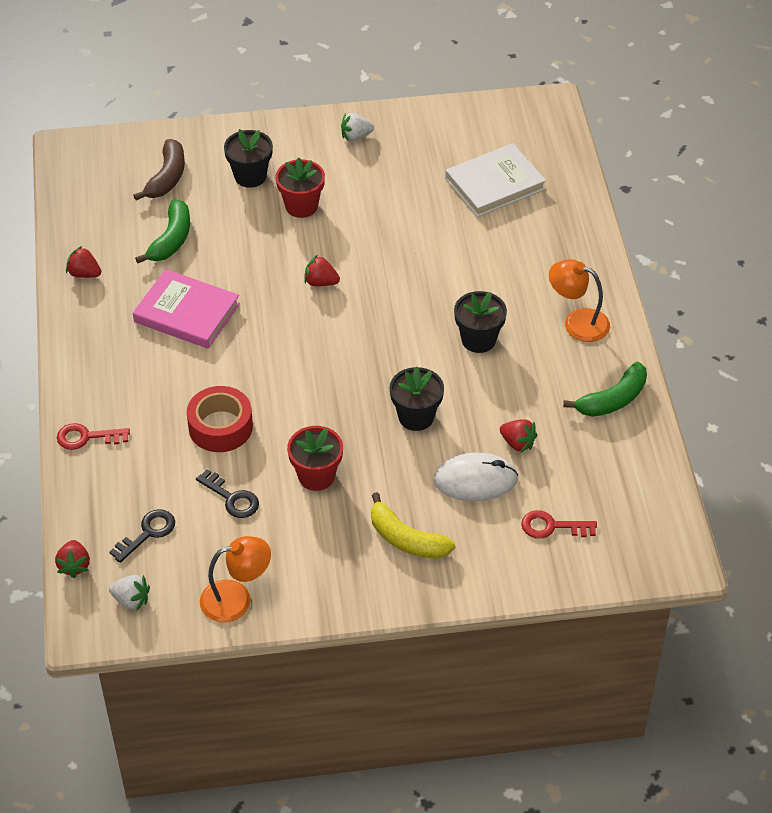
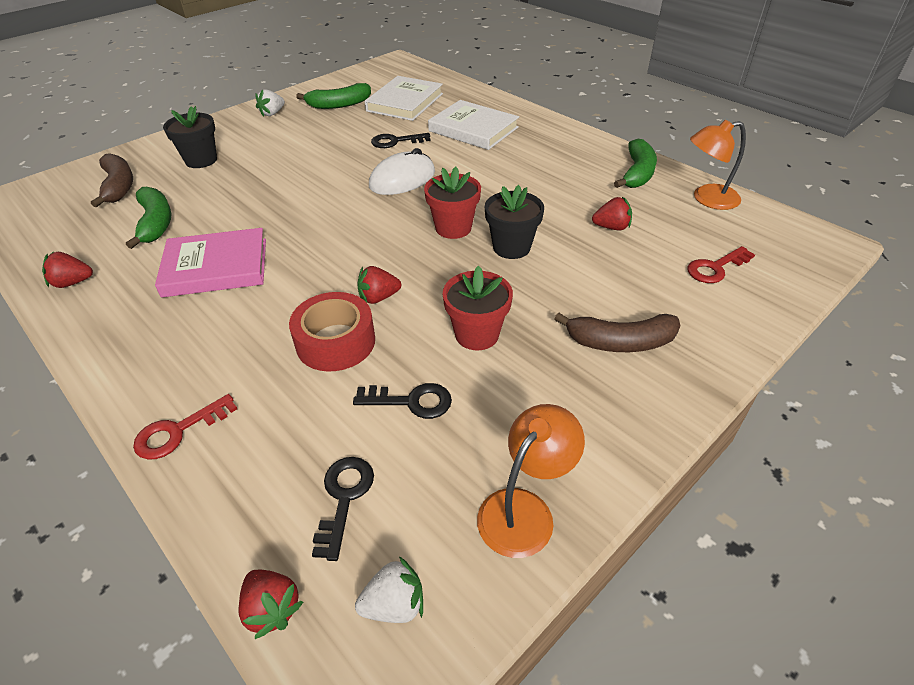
camera: 35 degrees left, 5 degrees down
red flower pot [276,157,325,218] -> red flower pot moved to [424,167,481,239]
red strawberry [304,255,340,286] -> red strawberry moved to [357,266,401,304]
yellow banana [371,492,455,559] -> brown banana [554,313,681,352]
white mouse [434,453,518,501] -> white mouse moved to [369,148,435,195]
black flower pot [454,291,507,353] -> none
orange lamp [549,259,610,342] -> orange lamp moved to [690,120,746,210]
none -> green banana [296,83,371,109]
none -> black key [371,133,431,148]
none -> white book [428,100,519,150]

